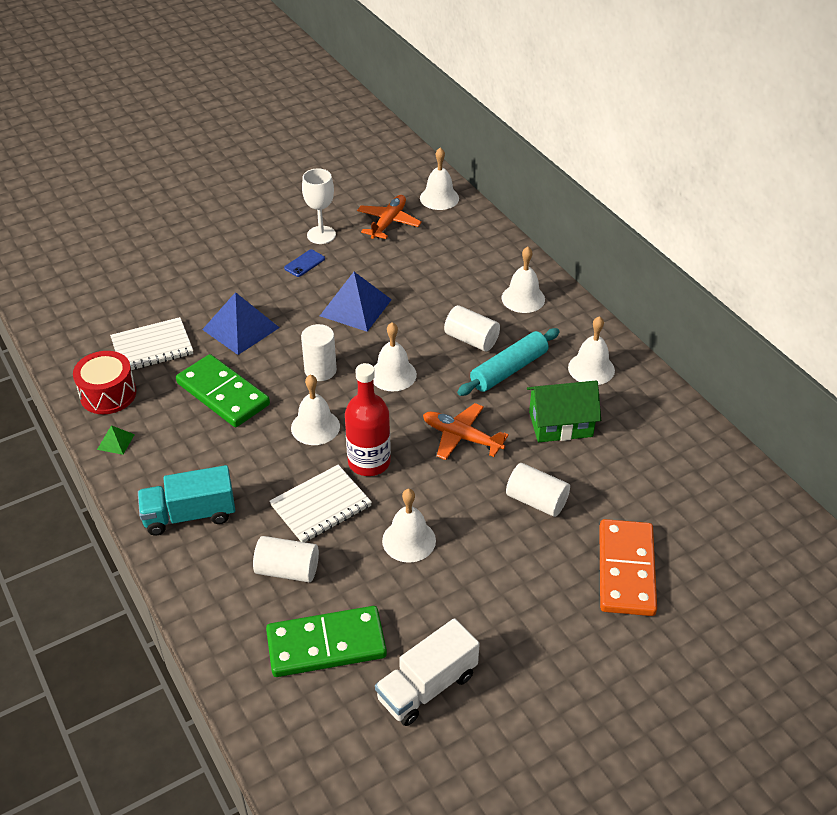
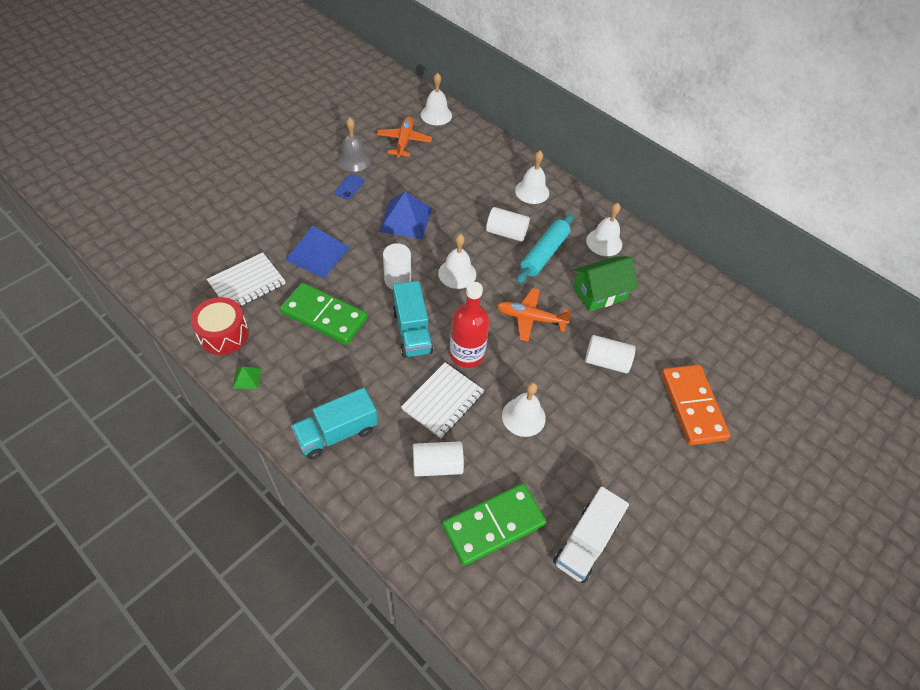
camera: 20 degrees left, 10 degrees up
white bell [291,374,340,445] -> turquoise truck [393,281,433,358]
white goblet [302,169,336,244] -> grey bell [337,118,371,172]

